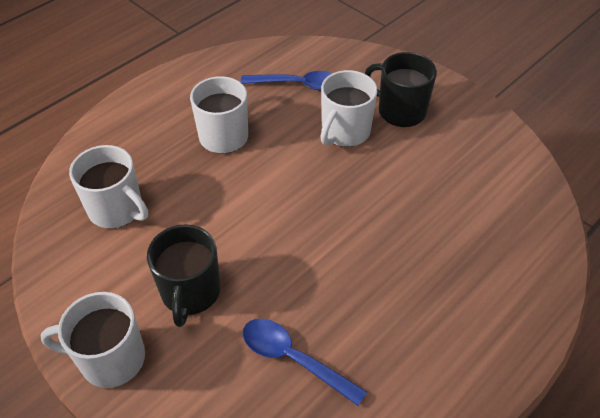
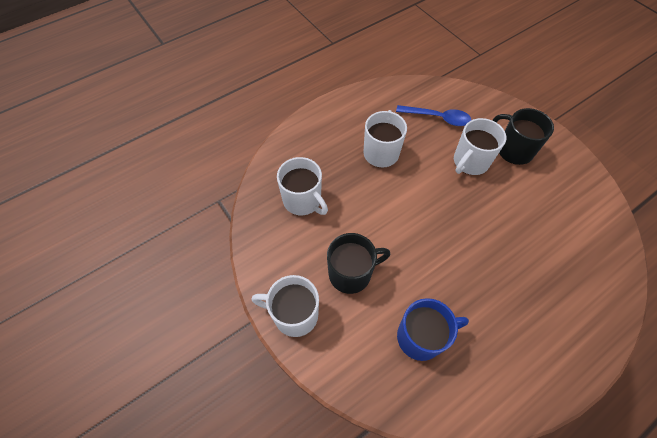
camera: 10 degrees right, 10 degrees up
black mug [147,224,220,327] -> black mug turned 120 degrees counterclockwise [327,233,390,294]
blue spoon [243,319,367,406] -> blue mug [397,298,469,361]

